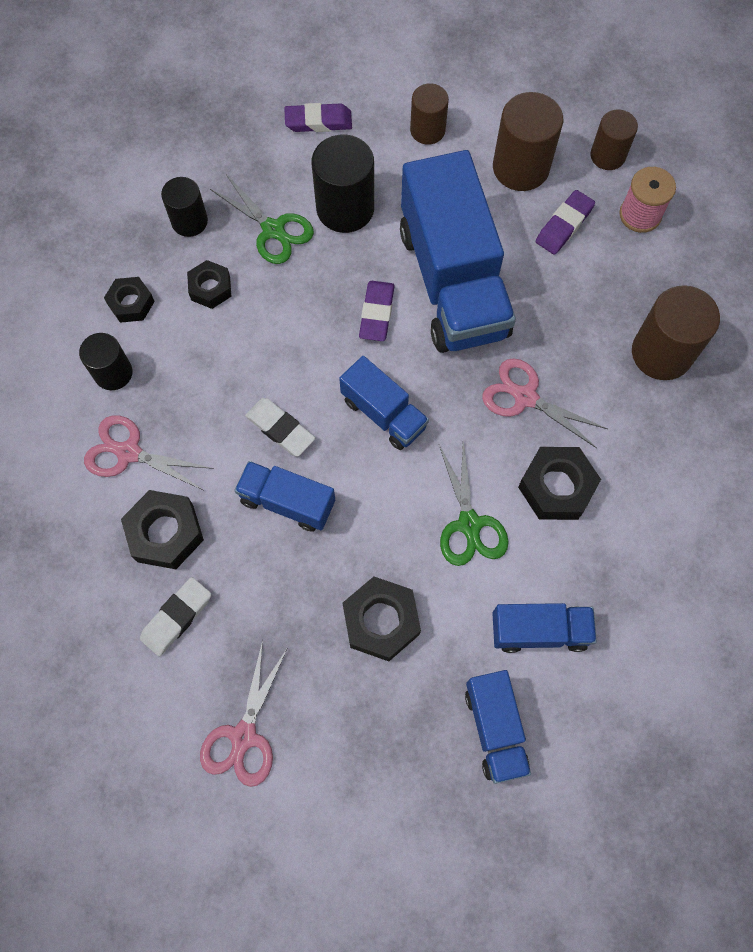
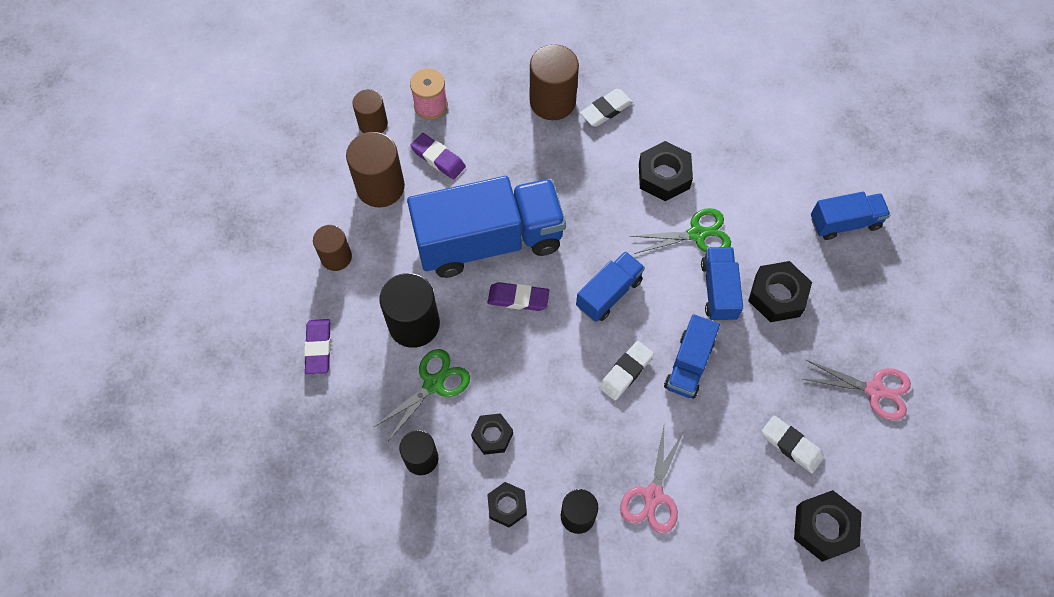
camera: 90 degrees left, 5 degrees down
black nut [121,490,204,569] -> black nut moved to [794,490,862,562]
pink scissors [482,358,607,448] -> none
blue truck [492,603,597,653] -> blue truck moved to [701,247,743,321]
none -> white eraser [580,89,633,127]

